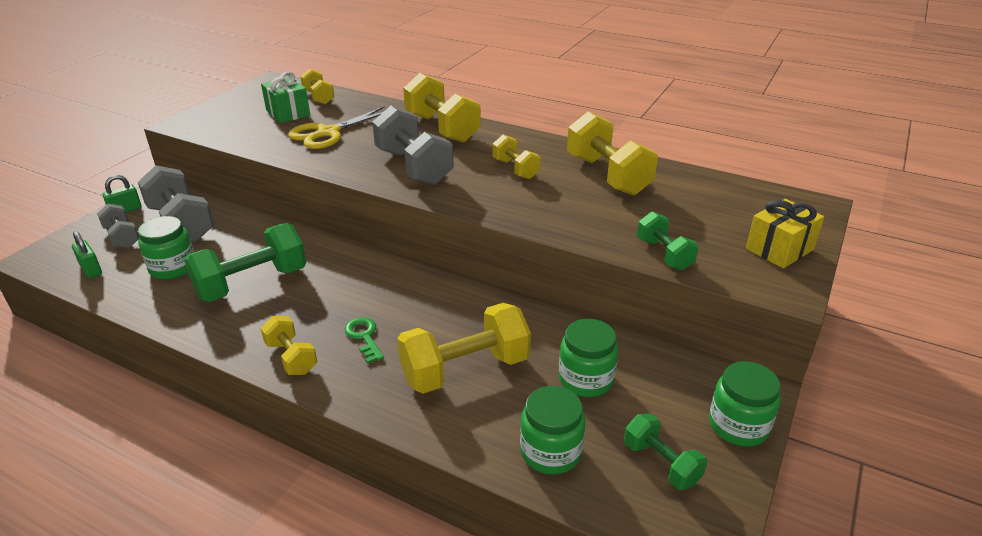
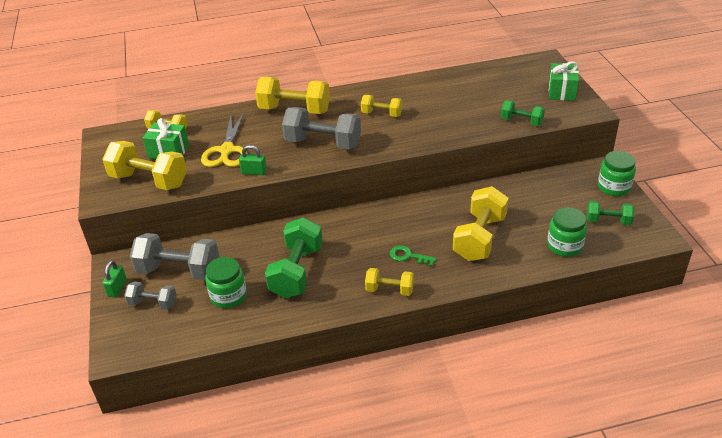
camera: 40 degrees left, 5 degrees up
green padlock [72,231,102,278] -> green padlock moved to [239,145,267,175]
green jar [559,319,618,397] -> none
yellow dumbbell [567,111,658,196] -> yellow dumbbell moved to [102,141,187,190]
yellow gift [746,199,824,268] -> green gift [549,61,579,101]

